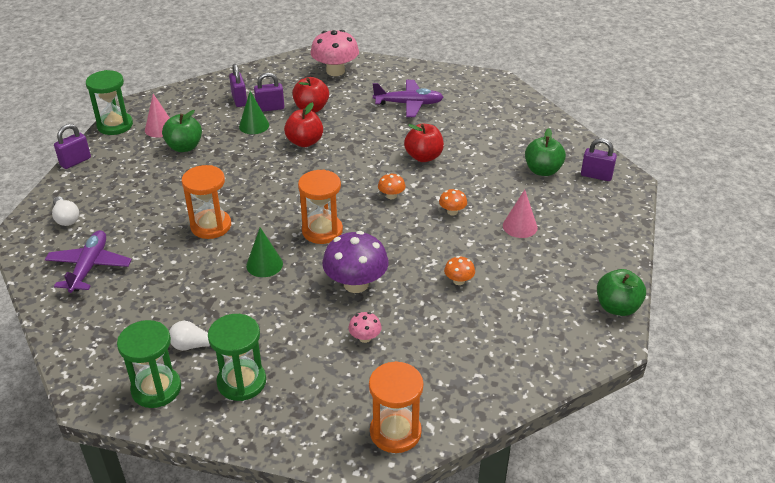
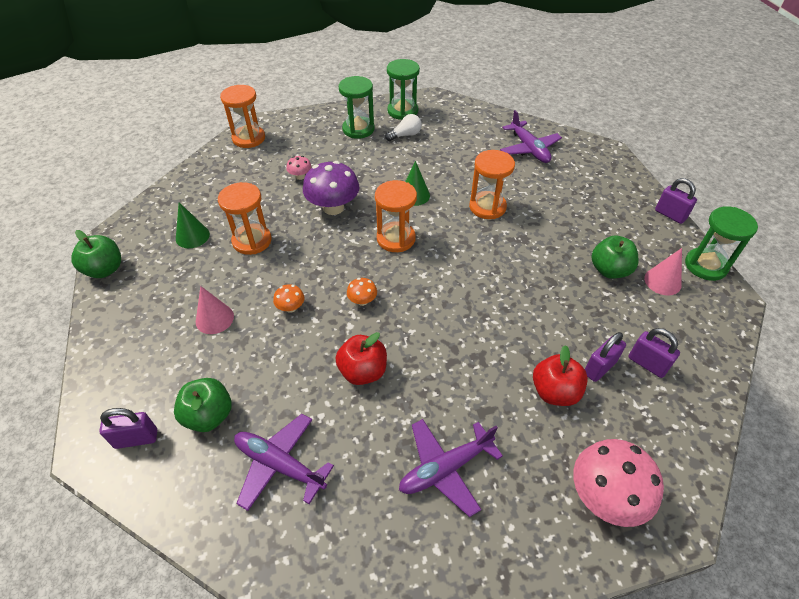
camera: 150 degrees right, 10 degrees up
white light bulb [52,197,79,226] -> none
purple padlock [54,124,91,169] -> purple padlock turned 60 degrees counterclockwise [655,178,697,224]
green cone [239,91,269,134] -> green cone moved to [176,203,210,248]
red apple [284,102,323,147] -> none
orange mushroom [444,256,475,285] -> orange hourglass [218,182,272,255]
none -> purple plane [234,414,334,511]

